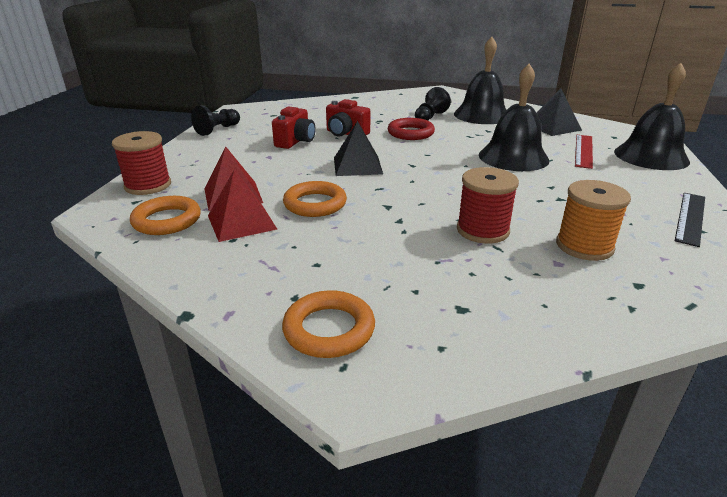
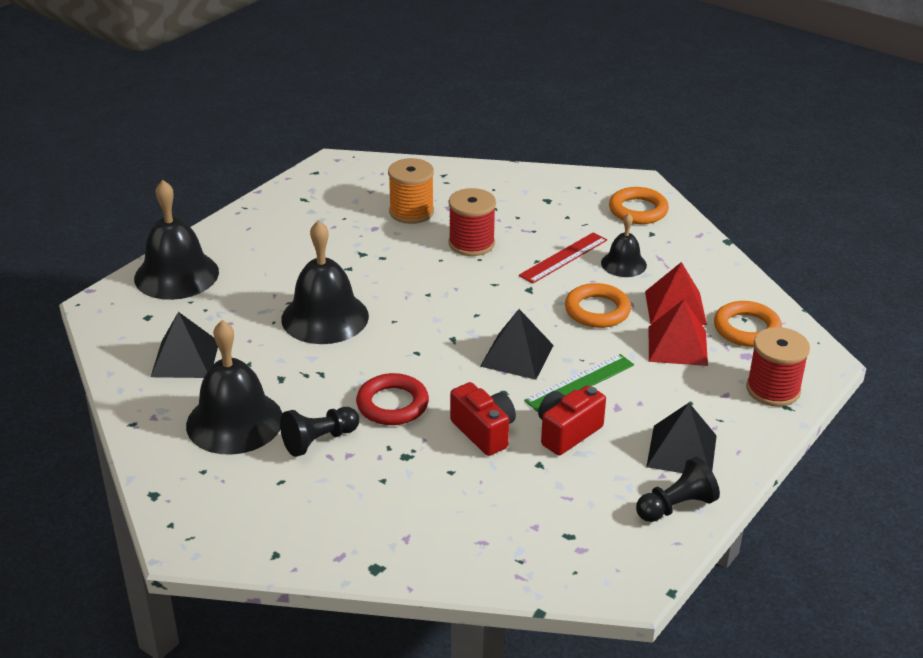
camera: 155 degrees left, 5 degrees up
red ruler [575,135,593,169] -> red ruler moved to [519,232,607,284]
black ruler [675,193,705,247] -> none
none -> green ruler [524,354,634,412]
none -> black bell [601,213,647,277]
none -> black pyramid [646,403,717,473]

